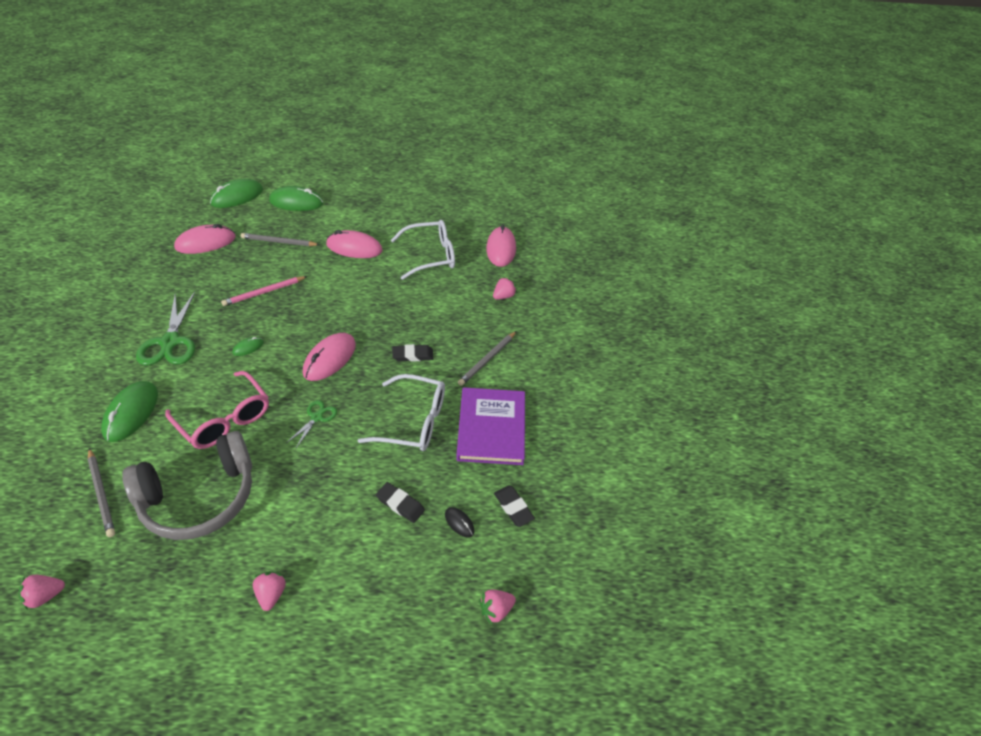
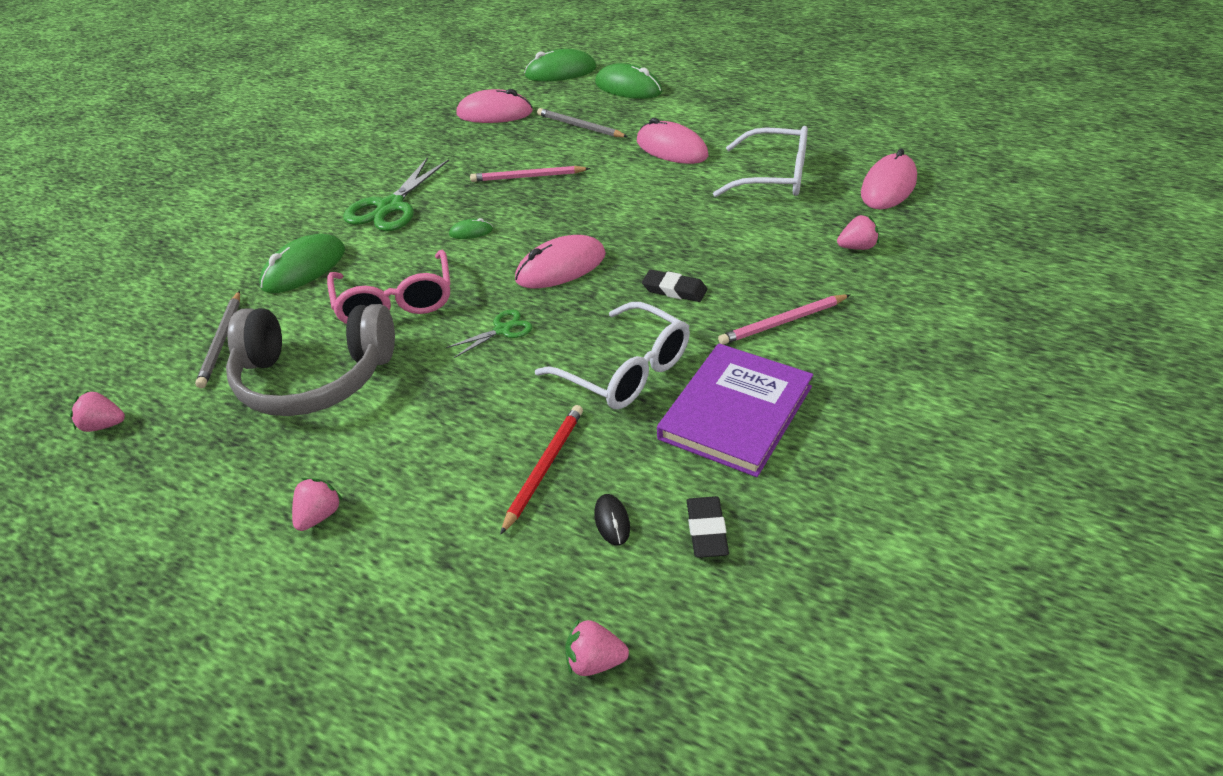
camera: 35 degrees right, 5 degrees down
black eraser [376,482,425,523] -> red pencil [500,405,583,535]
grey pencil [458,331,517,386] -> pink pencil [718,294,850,345]

